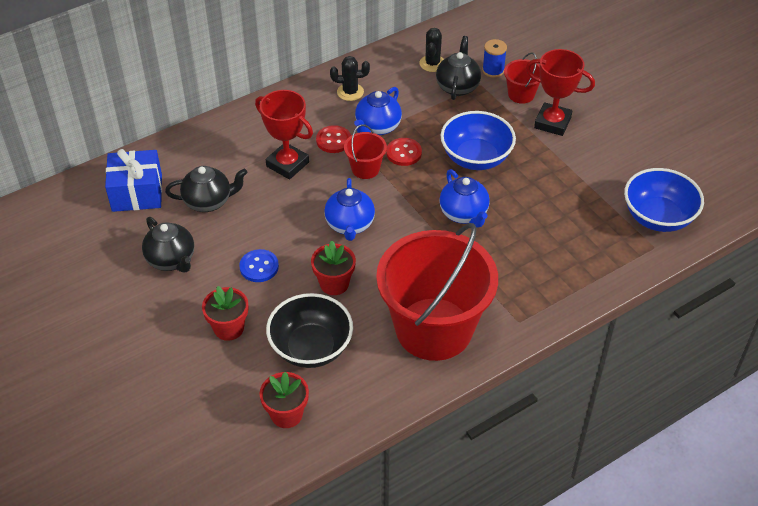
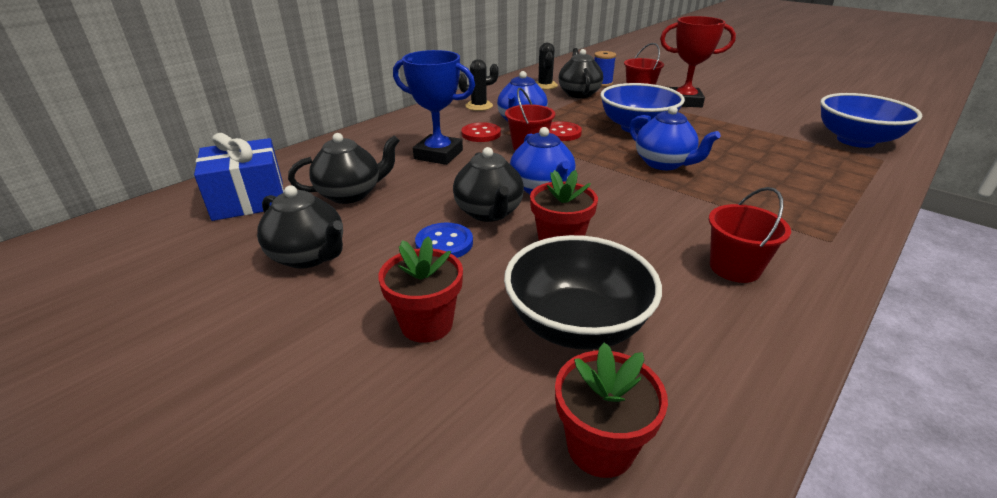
camera: 15 degrees left, 15 degrees down
red trophy [255,90,313,180] -> blue trophy [393,50,475,165]
red bucket [376,223,498,361] -> red bucket [709,187,791,283], size x0.41
none -> black teapot [453,147,524,222]

